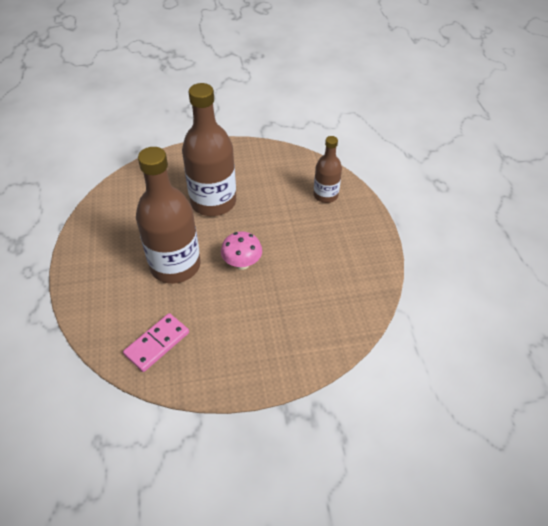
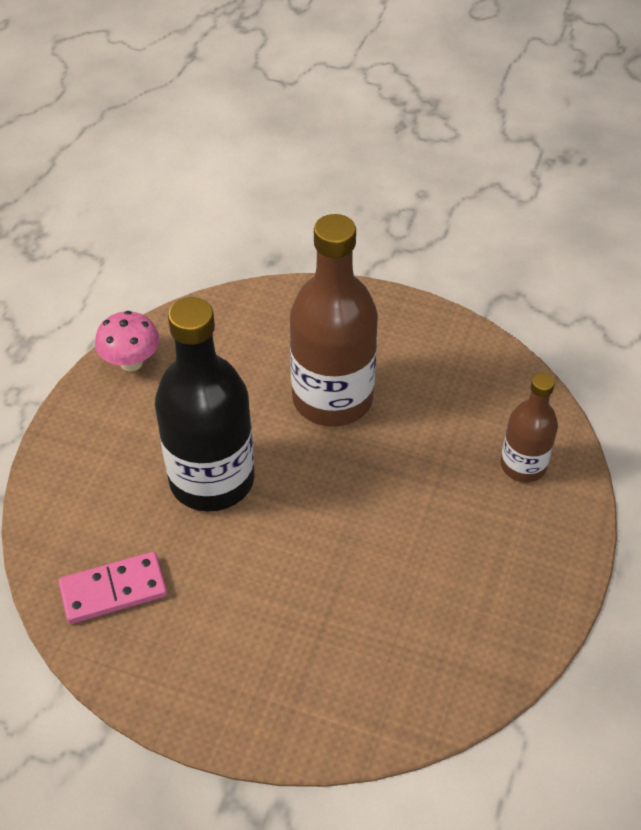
camera: 30 degrees right, 0 degrees up
brown bottle [136,147,201,284] -> black bottle [155,297,255,512]
pink mushroom [221,231,262,270] -> pink mushroom moved to [95,311,160,371]

